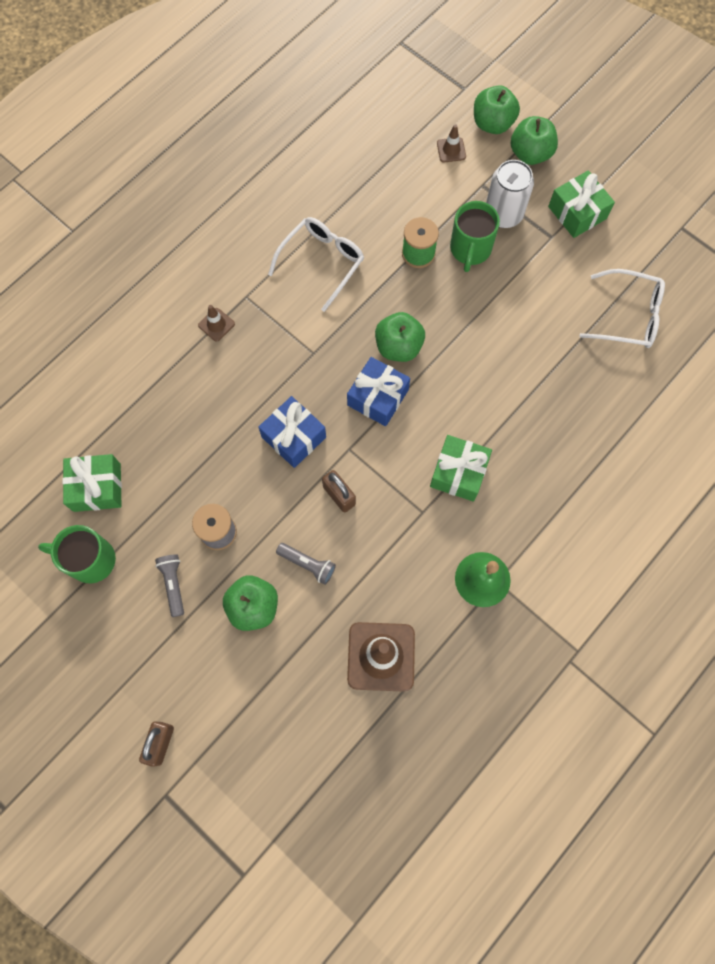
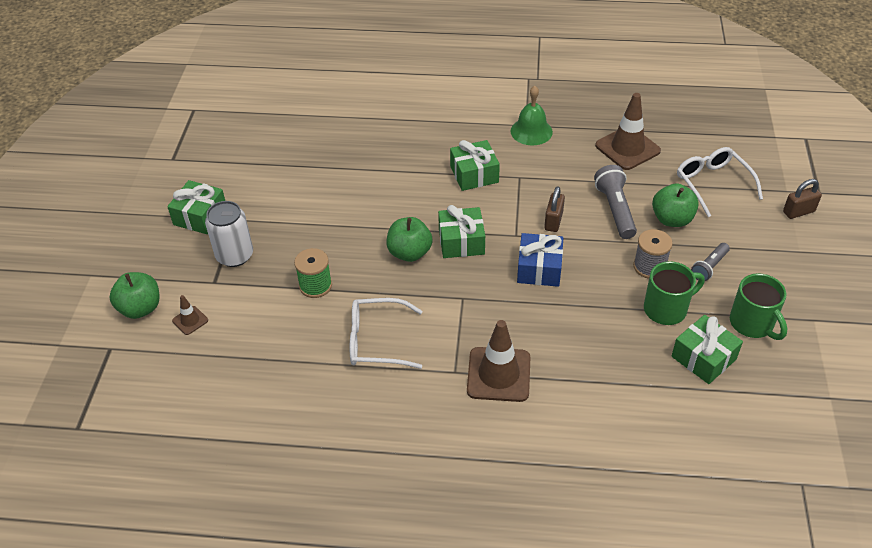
camera: 125 degrees left, 25 degrees down
brown traffic cone [198,305,235,342] -> brown traffic cone [467,320,530,402], size x2.08
grey flashlight [276,543,336,585] -> grey flashlight [594,165,637,239], size x1.60
blue gift [347,357,410,426] -> green gift [438,205,485,258]
green mug [450,201,500,272] -> green mug moved to [644,261,705,325]
green apple [511,116,558,165] -> none
white glasses [579,269,665,348] -> white glasses moved to [677,147,763,217]

